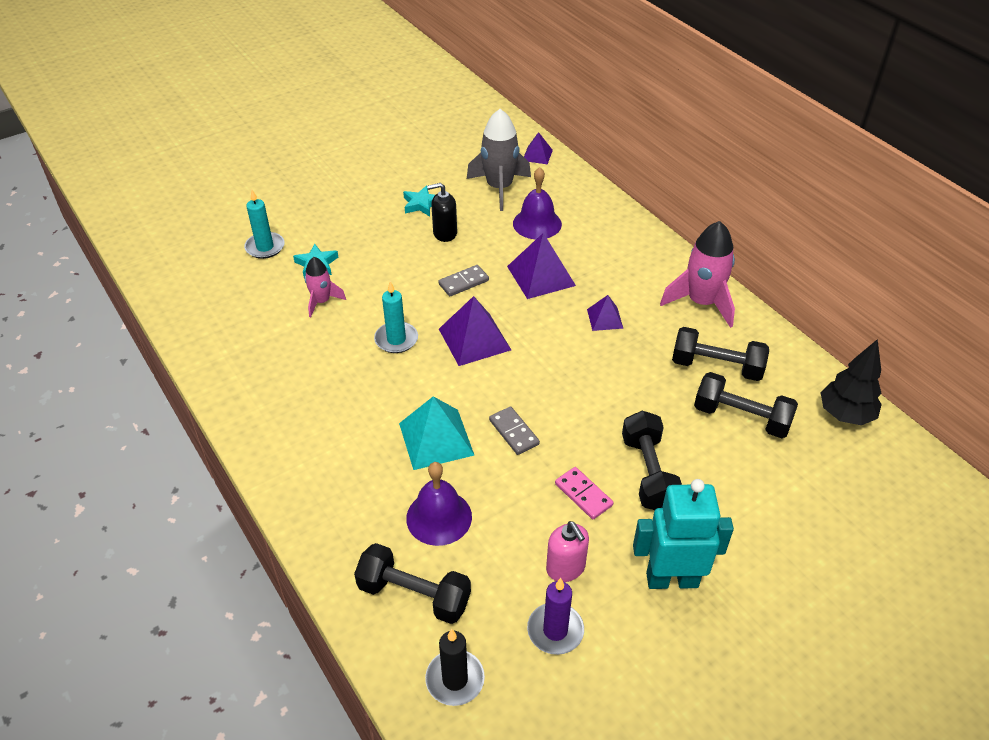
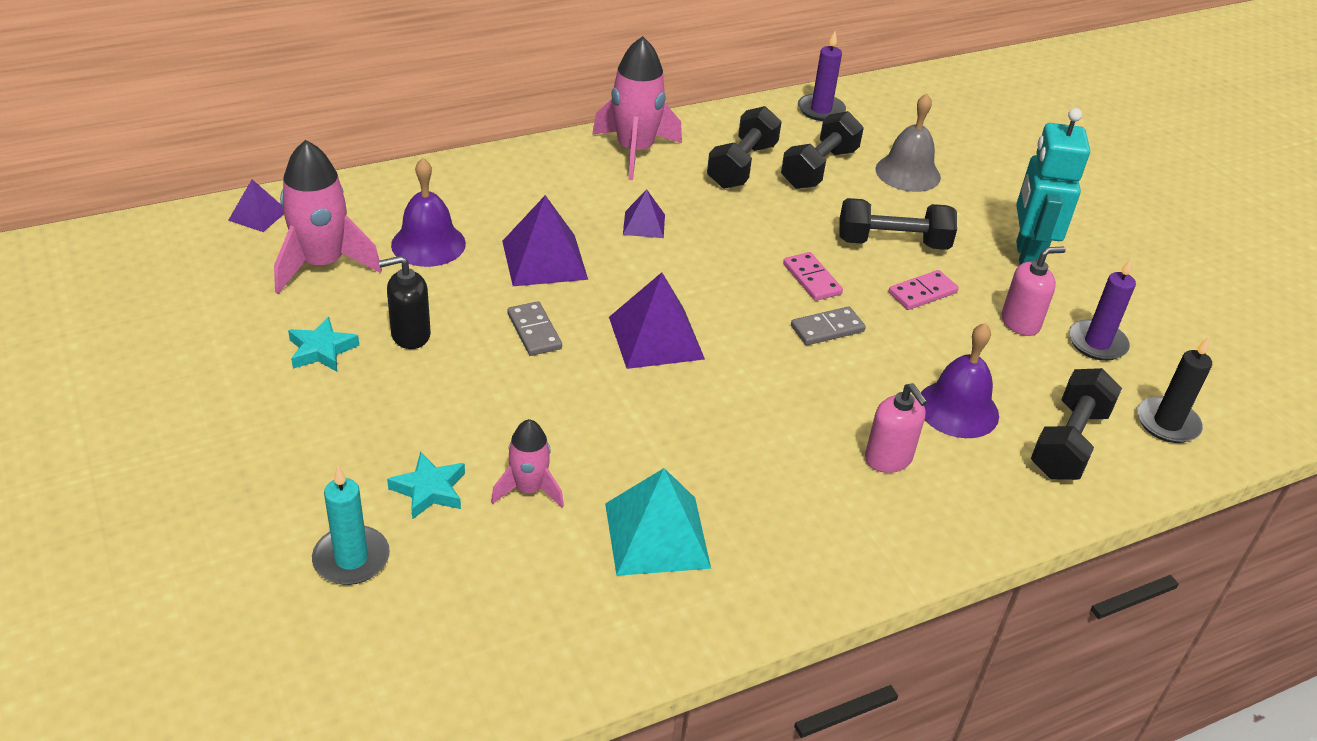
camera: 85 degrees left, 5 degrees down
turquoise candle [374,281,418,353] -> none
turquoise pyramid [399,396,474,470] -> turquoise pyramid moved to [605,468,711,576]
black soap dispenser [427,183,457,242] -> black soap dispenser turned 75 degrees clockwise [379,256,431,349]
grey rocket [467,109,531,211] -> pink rocket [274,140,382,294]
black tree [820,339,882,425] -> purple candle [798,31,846,121]
none -> pink domino [783,252,843,301]
none -> pink soap dispenser [865,383,927,473]
none -> grey bell [875,93,941,192]

